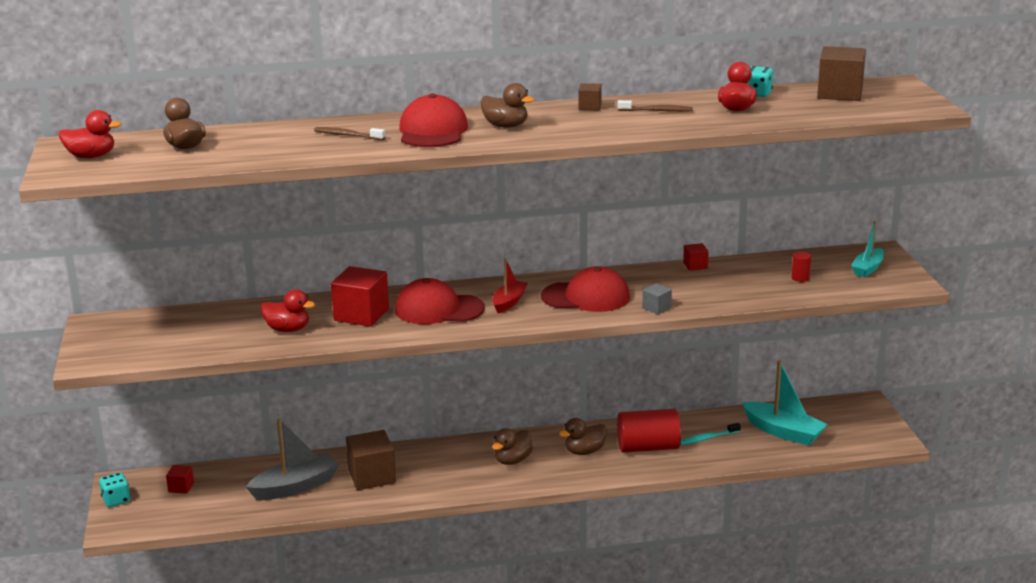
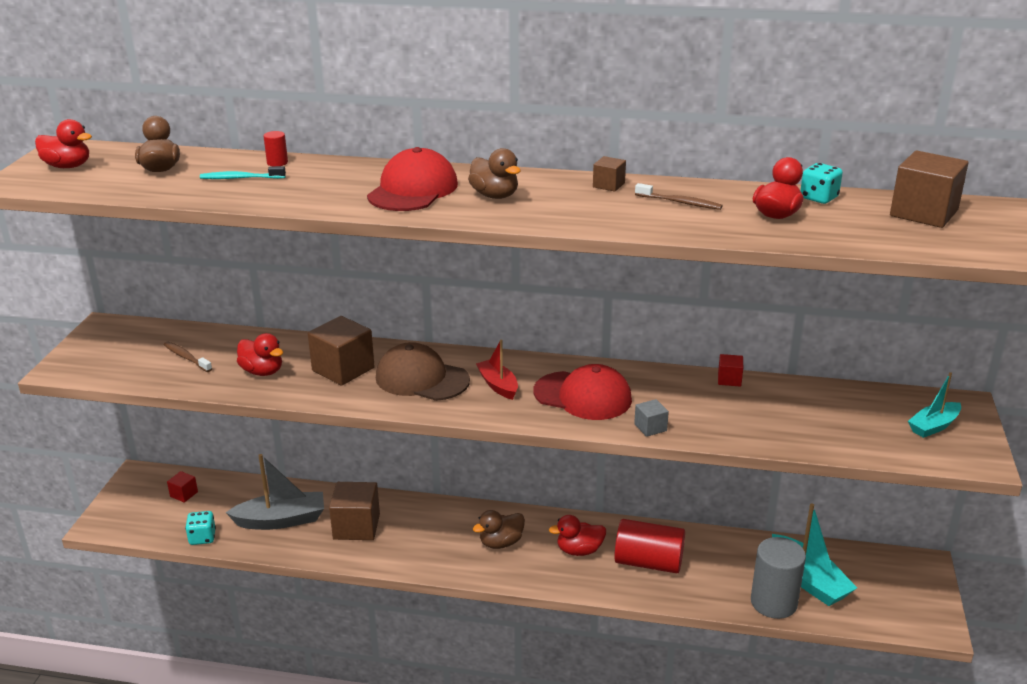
camera: 20 degrees right, 5 degrees up
turquoise dice [99,472,130,507] -> turquoise dice moved to [185,511,216,545]
brown toothbrush [314,127,385,140] -> brown toothbrush moved to [164,341,212,372]
red cube [331,266,389,326] -> brown cube [308,316,375,386]
red cap [395,278,485,324] -> brown cap [376,342,470,401]
red boat [492,258,528,313] -> red boat turned 75 degrees counterclockwise [476,339,518,400]
brown duck [559,418,607,455] -> red duck [549,515,606,556]
turquoise toothbrush [680,423,741,445] -> turquoise toothbrush moved to [200,166,286,179]
red cylinder [791,252,811,282] -> red cylinder moved to [263,131,288,166]
none -> grey cylinder [751,537,806,619]

